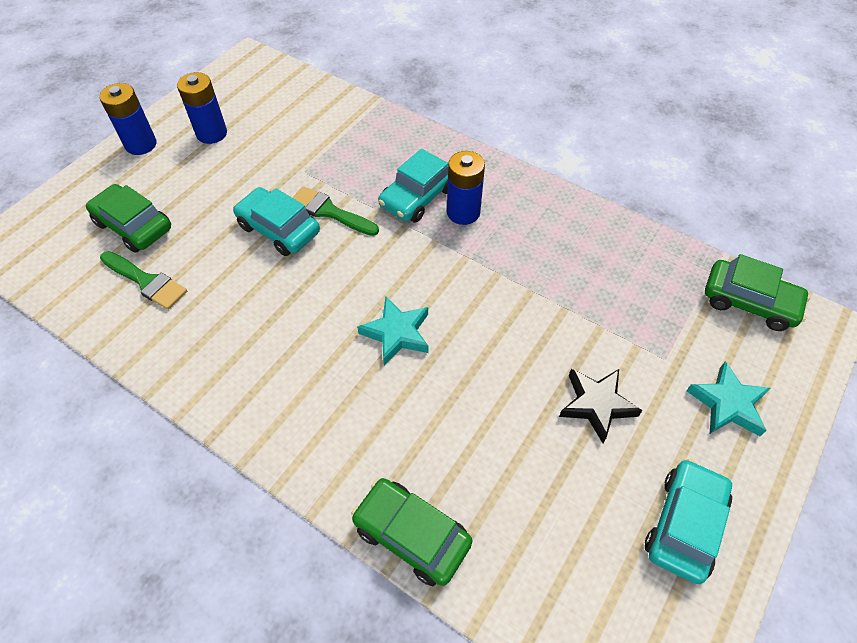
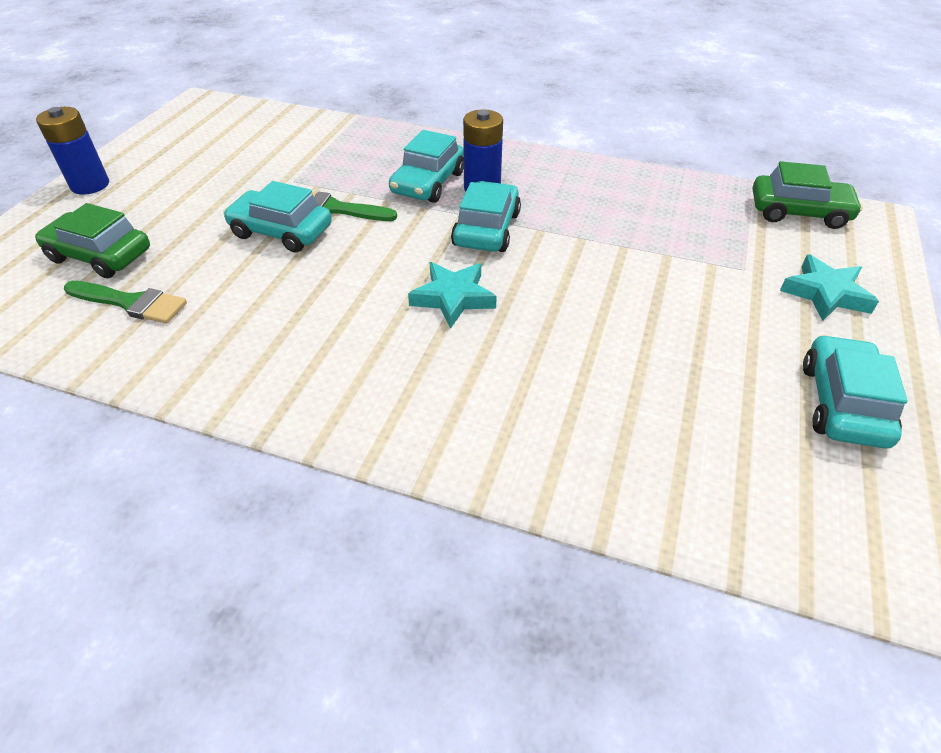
camera: 15 degrees left, 10 degrees down
blue battery [177,72,227,144] -> none
green car [351,478,472,586] -> none
black star [559,369,643,443] -> none
none -> turquoise car [451,181,521,252]

